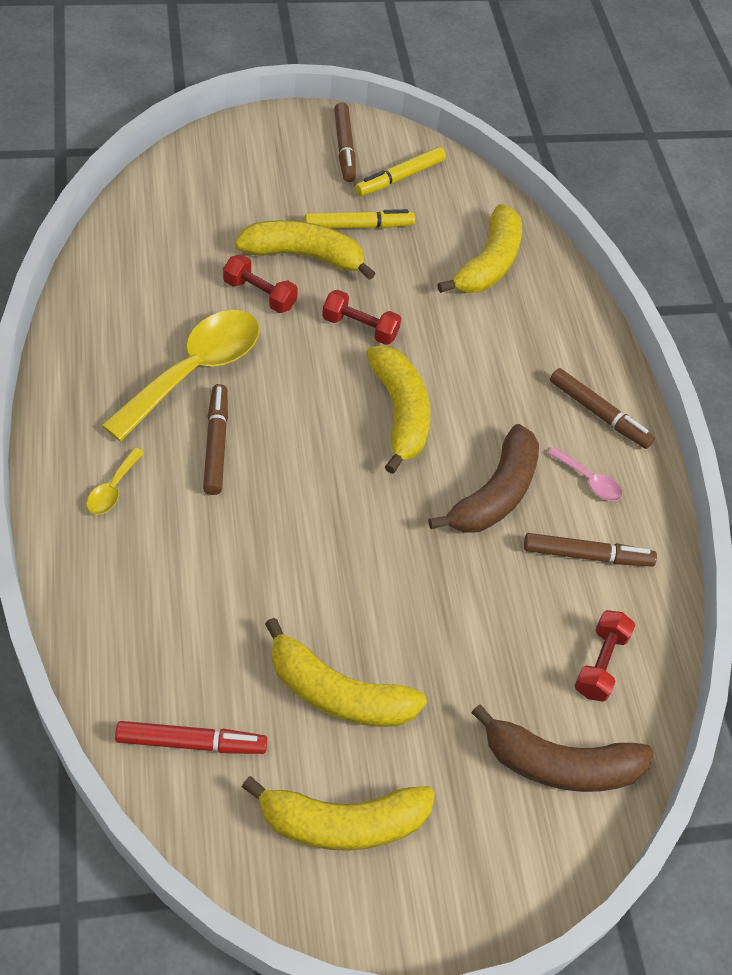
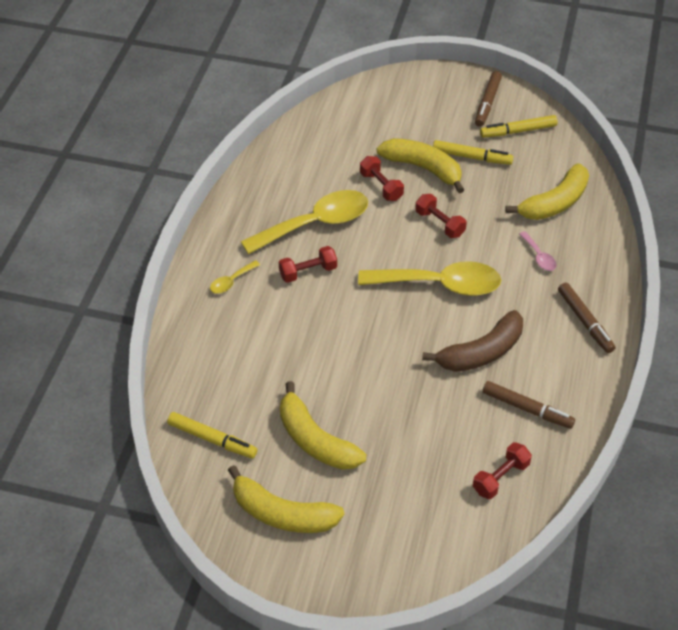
camera: 30 degrees right, 5 degrees down
red marker [115,721,267,754] -> yellow marker [167,412,257,458]
brown marker [203,384,228,495] -> red dumbbell [279,246,337,283]
yellow banana [366,346,430,474] -> yellow spoon [358,261,501,296]
brown banana [471,704,654,792] -> none
pink spoon [548,447,622,501] -> pink spoon moved to [519,231,557,271]

